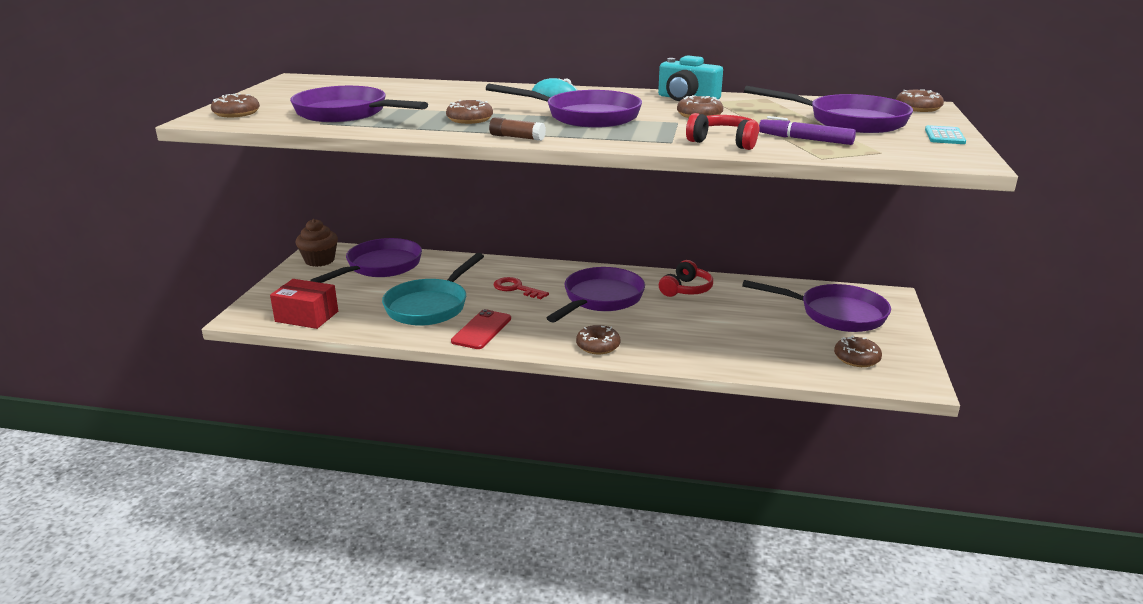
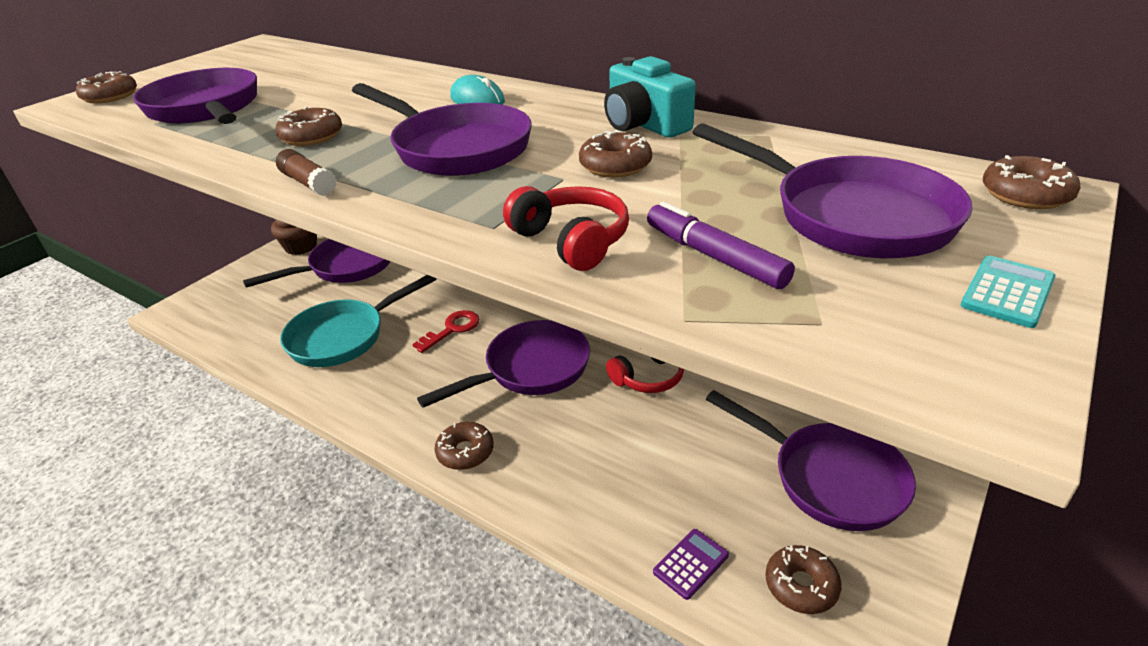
camera: 25 degrees right, 10 degrees up
red box [270,279,338,329] -> none
red phone [451,309,511,349] -> none
red key [494,277,549,299] -> red key turned 75 degrees clockwise [412,310,480,353]
none -> purple calculator [653,529,729,600]

